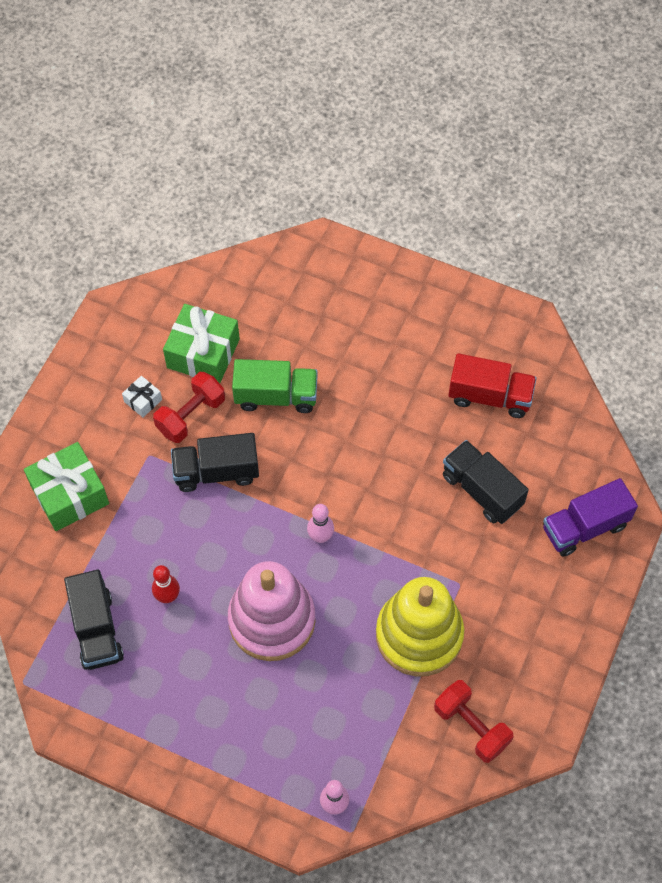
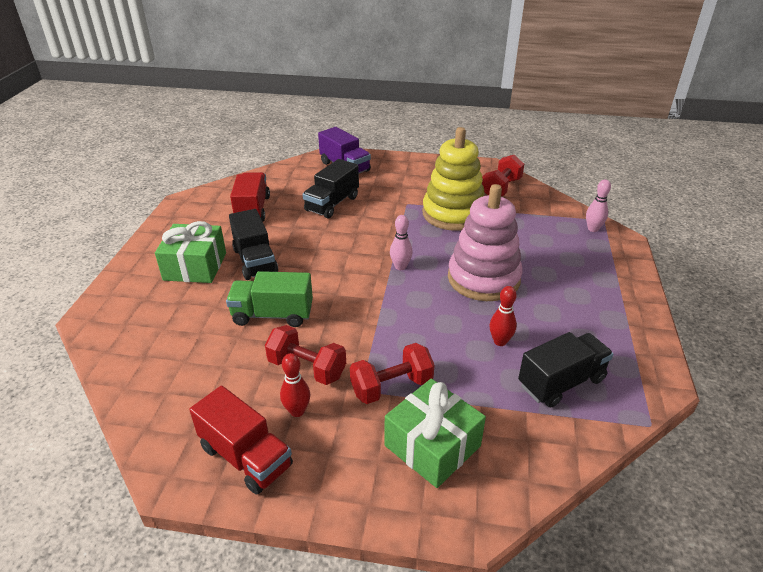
camera: 105 degrees left, 25 degrees down
white gift [122,376,162,417] -> red bowling pin [280,353,310,417]
green gift [163,304,240,383] -> green gift moved to [155,221,226,283]
black truck [171,433,259,492] -> black truck moved to [229,209,278,280]
green truck [232,359,318,413] -> green truck turned 75 degrees counterclockwise [226,271,313,327]
none -> red truck [189,386,293,495]
none -> red dumbbell [350,343,435,404]

